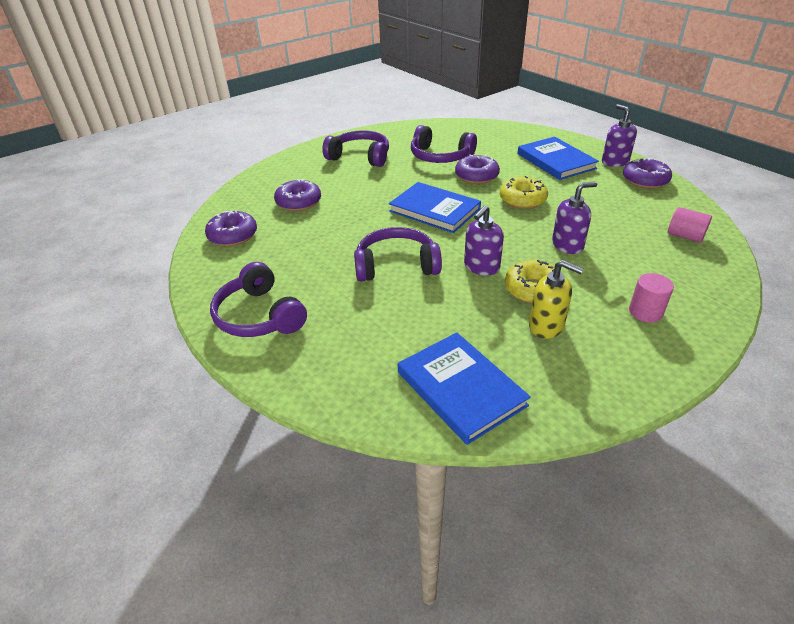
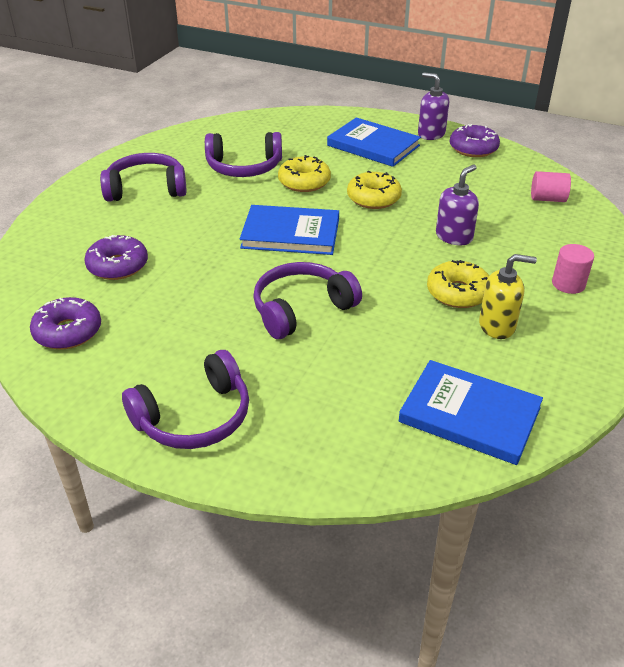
camera: 30 degrees left, 0 degrees up
purple headphones [210,262,307,337] -> purple headphones turned 60 degrees counterclockwise [122,350,249,449]
purple donut [455,155,500,184] -> yellow donut [278,155,331,192]
purple soap dispenser [464,205,504,275] -> none

